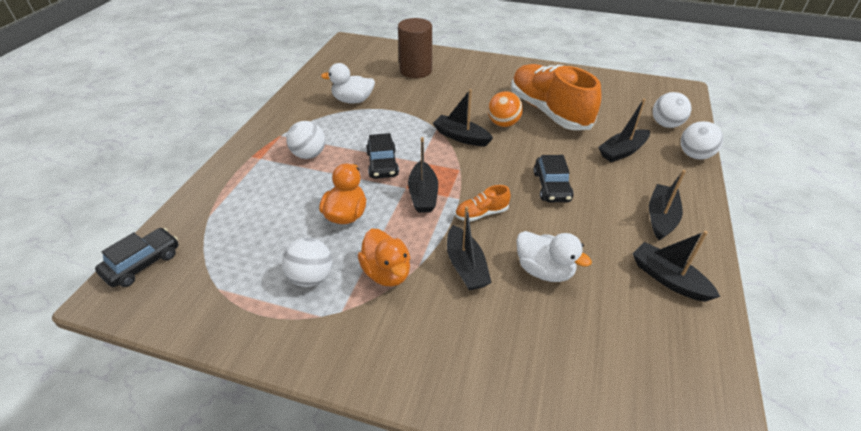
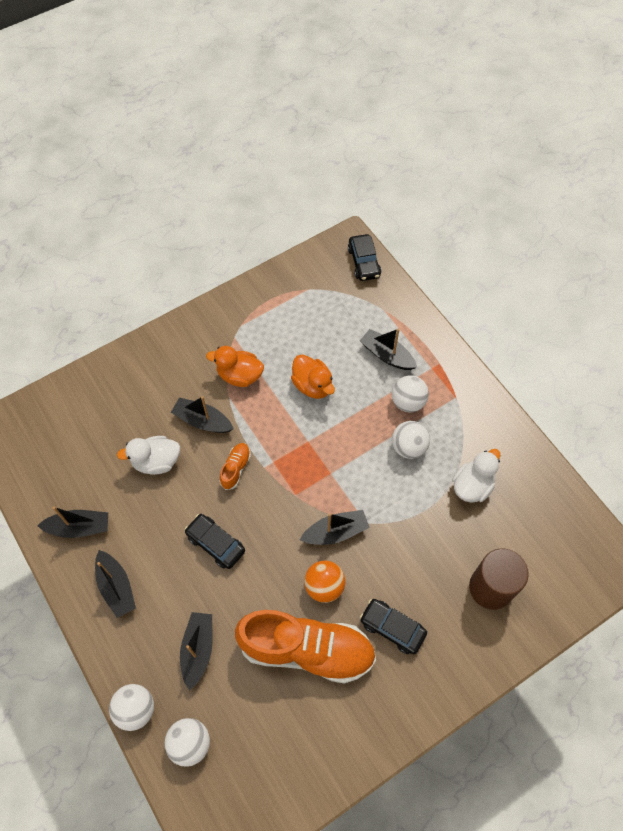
camera: 130 degrees right, 20 degrees up
white ball [282,238,332,287] -> white ball moved to [392,421,430,459]
black car [366,133,399,179] -> black car moved to [360,599,427,654]
black boat [408,137,438,213] -> black boat moved to [360,328,417,370]

